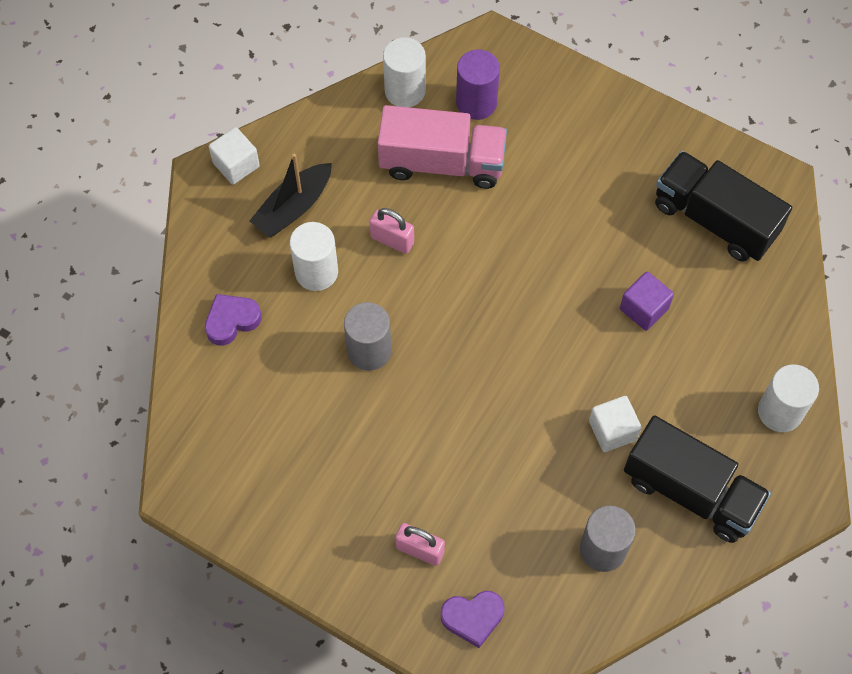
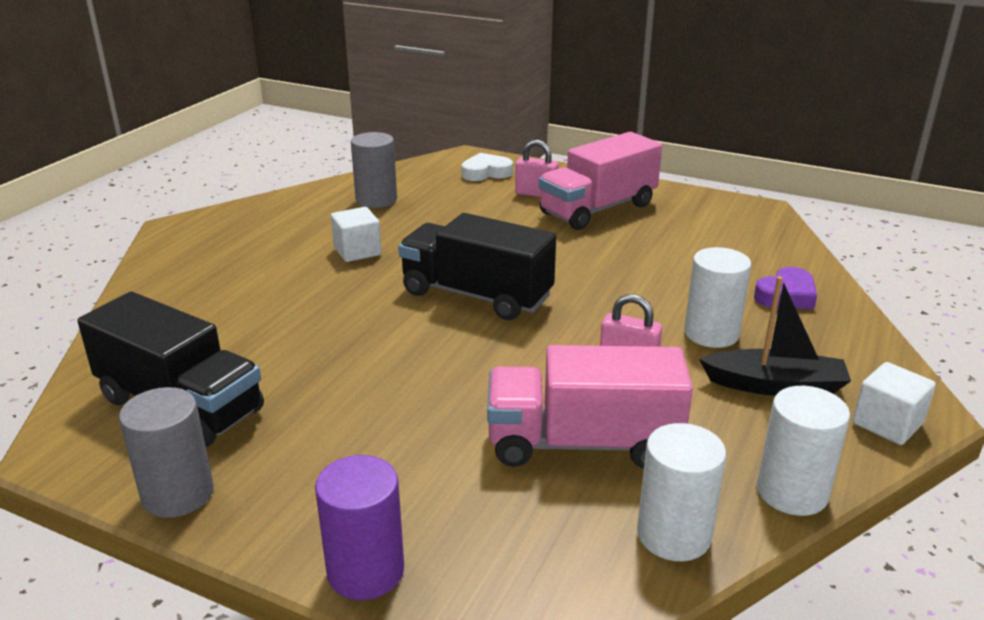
camera: 175 degrees right, 35 degrees down
black boat [250,154,332,237] -> black boat turned 60 degrees clockwise [699,276,851,396]
grey cylinder [344,302,391,371] -> grey cylinder moved to [119,387,214,518]
purple heart [441,591,504,648] -> white heart [462,153,513,181]
purple cylinder [456,49,500,120] -> purple cylinder moved to [315,455,404,600]
purple cube [620,272,674,331] -> none
black truck [624,415,771,543] -> black truck moved to [398,213,556,320]
white cylinder [758,364,819,432] -> white cylinder moved to [757,386,850,516]
none -> pink truck [539,132,662,230]

